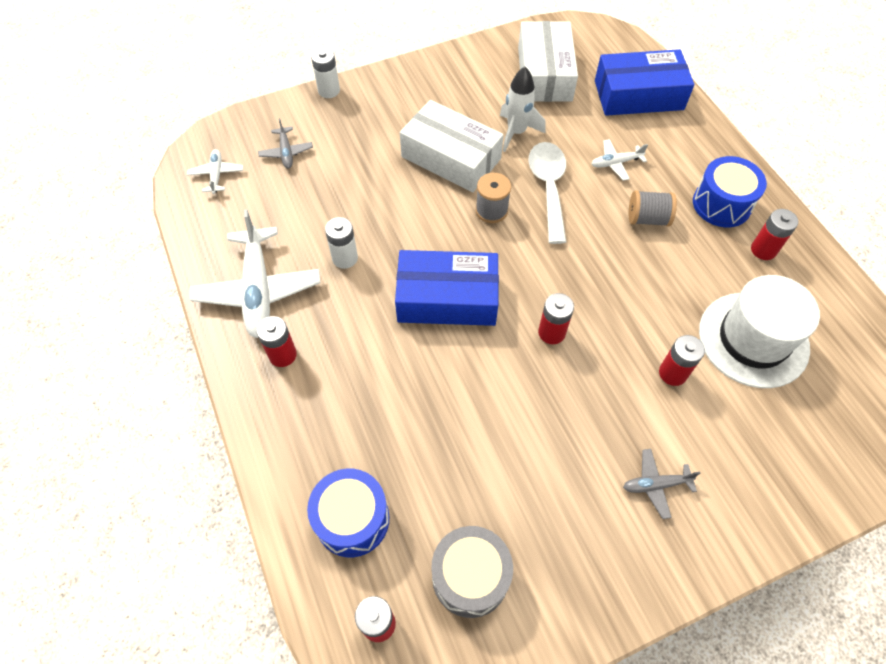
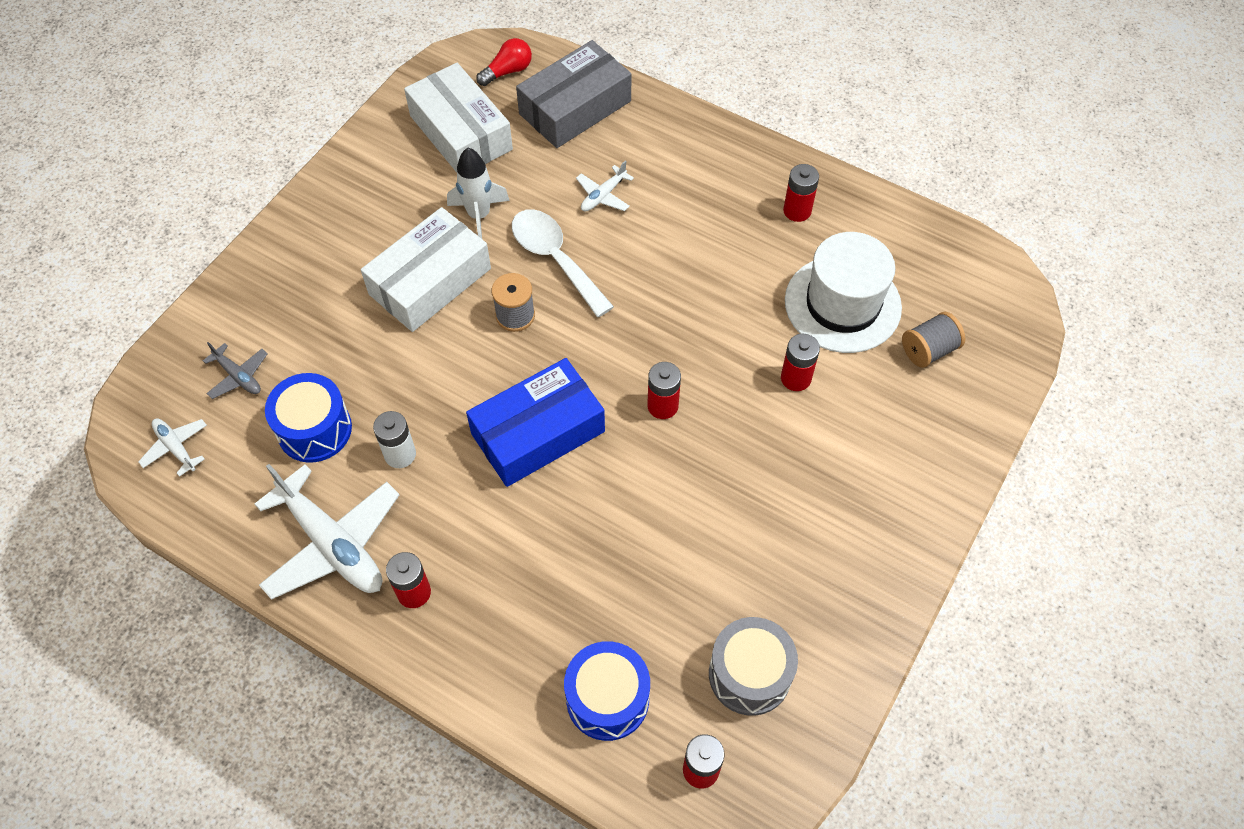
camera: 35 degrees left, 0 degrees up
white battery [311,48,340,98] -> none
white box [400,100,504,193] -> white box turned 45 degrees counterclockwise [361,207,491,332]
blue box [595,49,694,116] -> grey box [516,40,631,148]
grey plane [623,449,700,519] -> none
grey spool [629,190,677,227] -> grey spool moved to [902,312,965,368]
blue drum [693,156,767,227] -> blue drum moved to [265,373,352,463]
none -> red light bulb [476,38,532,86]

